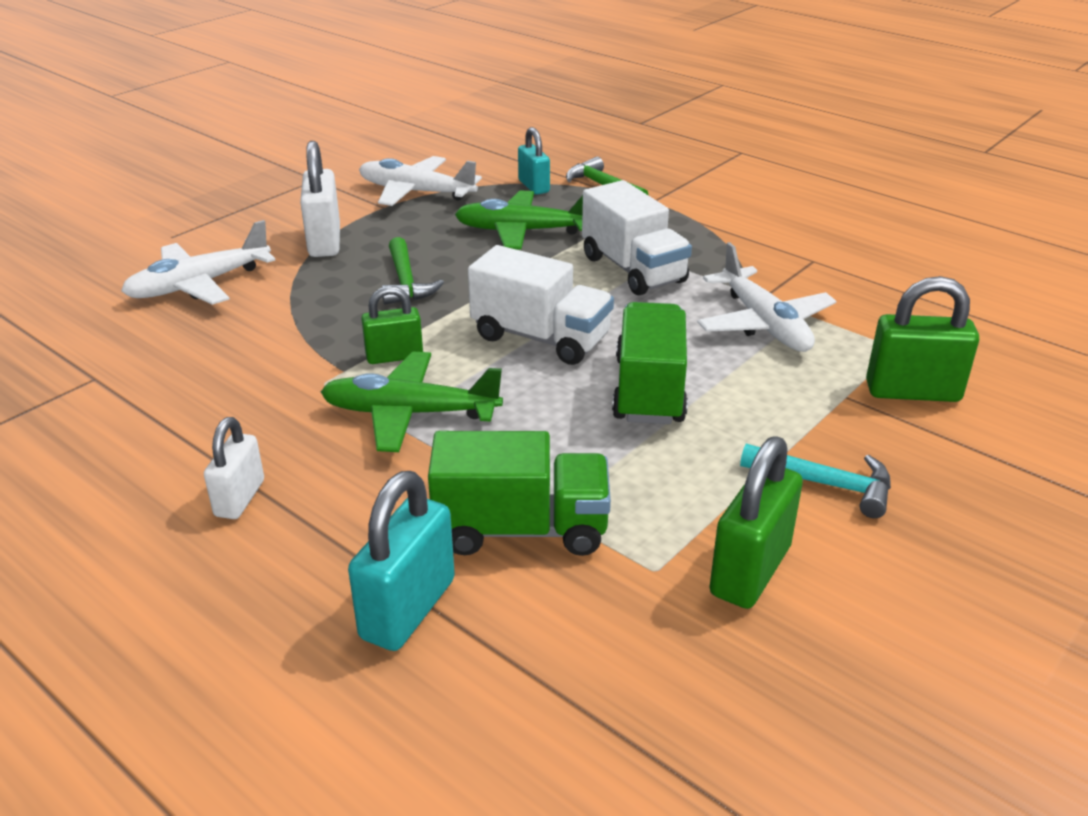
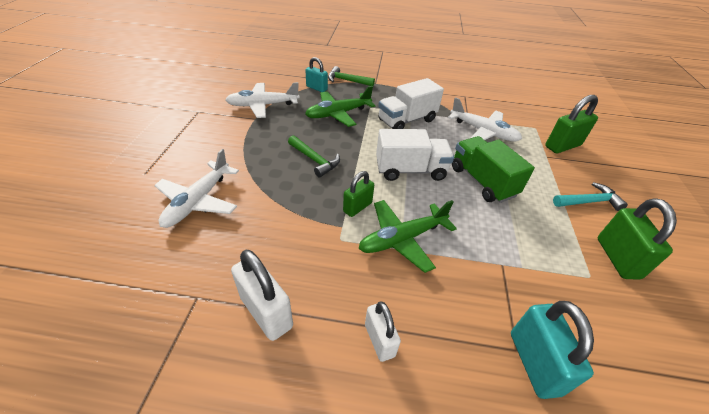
camera: 35 degrees left, 10 degrees up
white padlock [300,141,340,257] -> white padlock moved to [231,250,293,341]
green truck [428,431,611,556] -> none
white truck [582,180,692,295] -> white truck turned 120 degrees clockwise [378,78,444,129]

